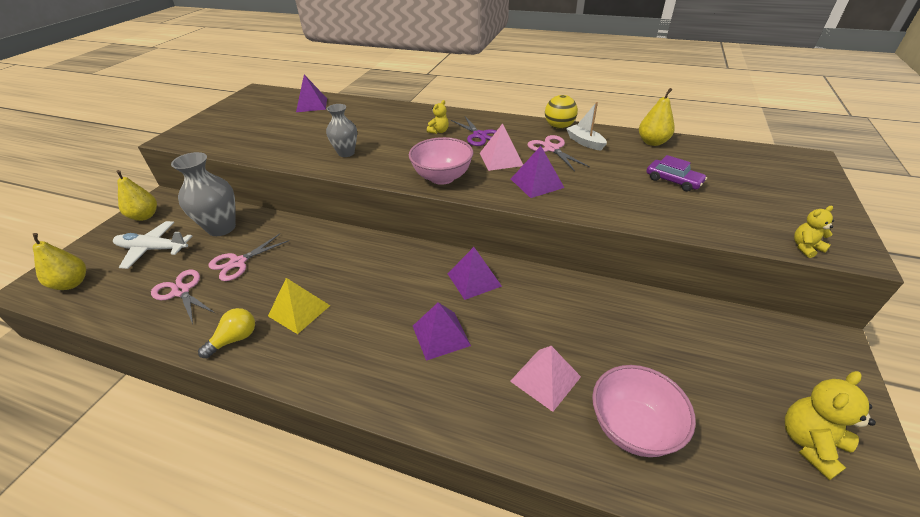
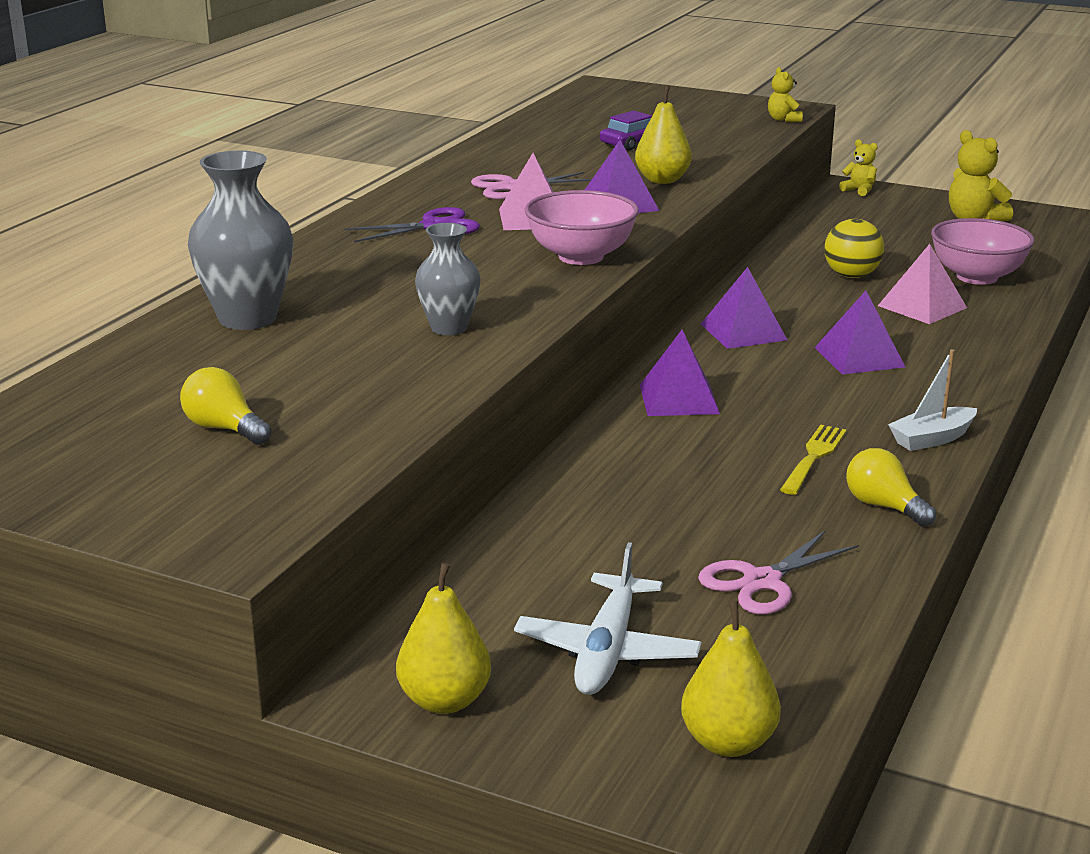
camera: 85 degrees left, 15 degrees down
grey vase [171,152,236,236] -> grey vase moved to [188,151,293,330]
pink scissors [208,234,289,281] -> none
yellow pyramid [268,278,330,334] -> yellow fork [780,425,846,495]
purple pyramid [296,75,327,112] -> purple pyramid moved to [640,330,720,416]
yellow teddy bear [427,100,449,134] -> yellow teddy bear moved to [839,140,878,196]
yellow ball [545,95,578,129] -> yellow ball moved to [824,219,884,278]
white boat [566,102,607,151] -> white boat moved to [888,349,977,451]
yellow pear [639,88,675,146] -> yellow pear moved to [635,86,692,184]
none -> yellow light bulb [180,367,272,445]

